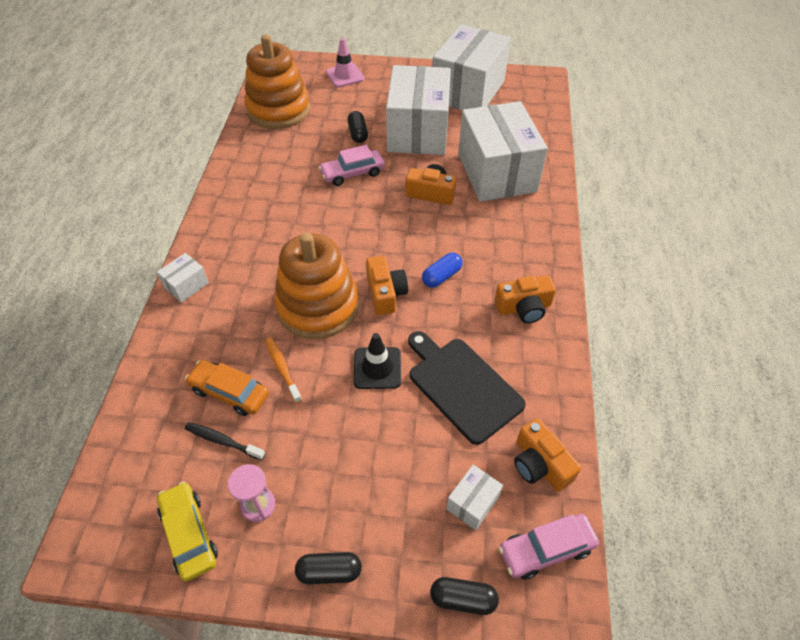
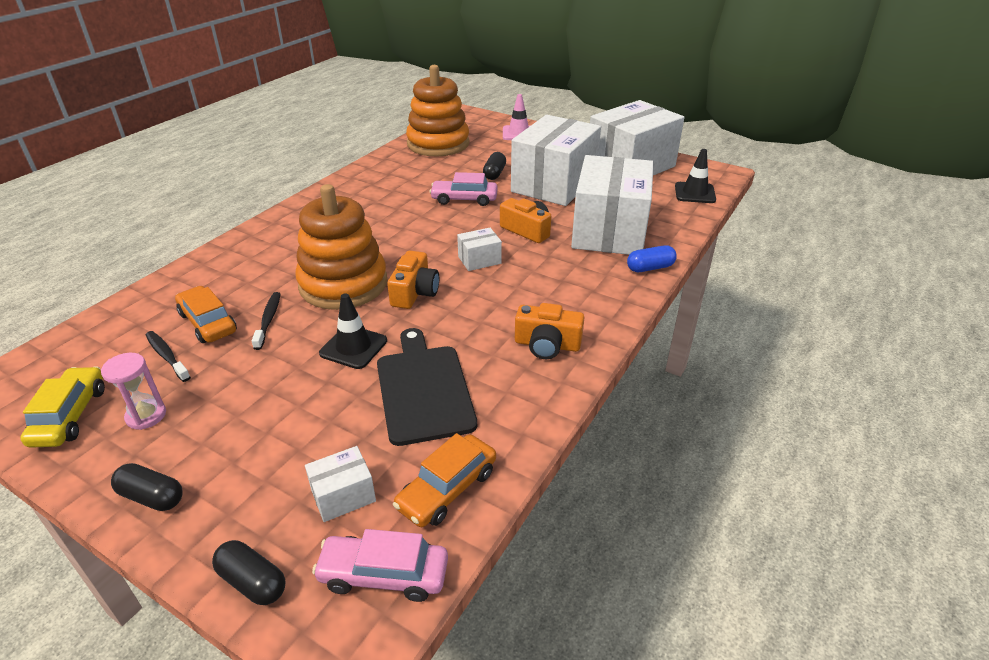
camera: 25 degrees right, 15 degrees down
white box [157,253,209,303] -> white box moved to [457,228,502,271]
orange toothbrush [265,337,302,403] -> black toothbrush [252,292,281,350]
blue capsule [422,253,463,288] -> blue capsule moved to [627,245,677,272]
orange camera [514,418,581,492] -> orange car [393,433,496,527]
none -> black traffic cone [675,149,716,203]

